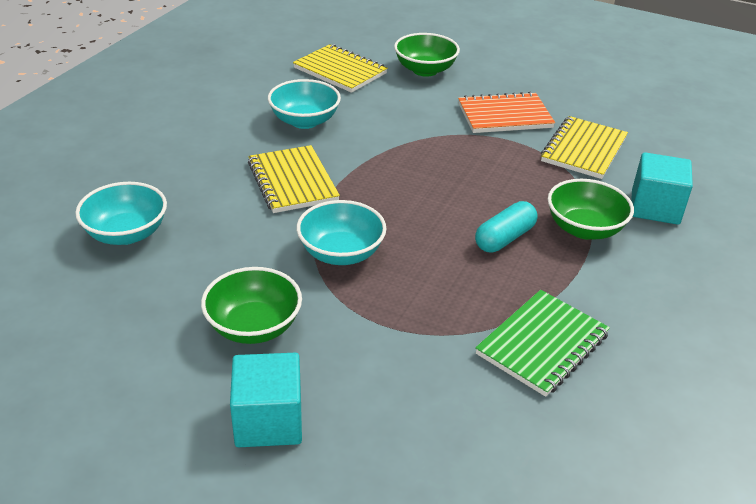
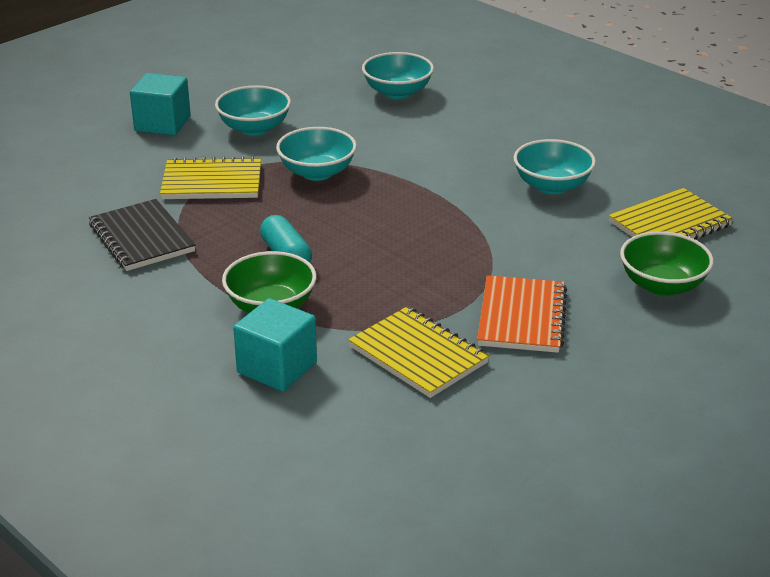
camera: 110 degrees right, 5 degrees down
green bowl [201,267,302,344] -> turquoise bowl [215,85,291,136]
yellow notebook [248,145,340,213] -> yellow notebook moved to [160,156,261,199]
green notebook [475,290,610,397] -> black notebook [89,199,195,271]

